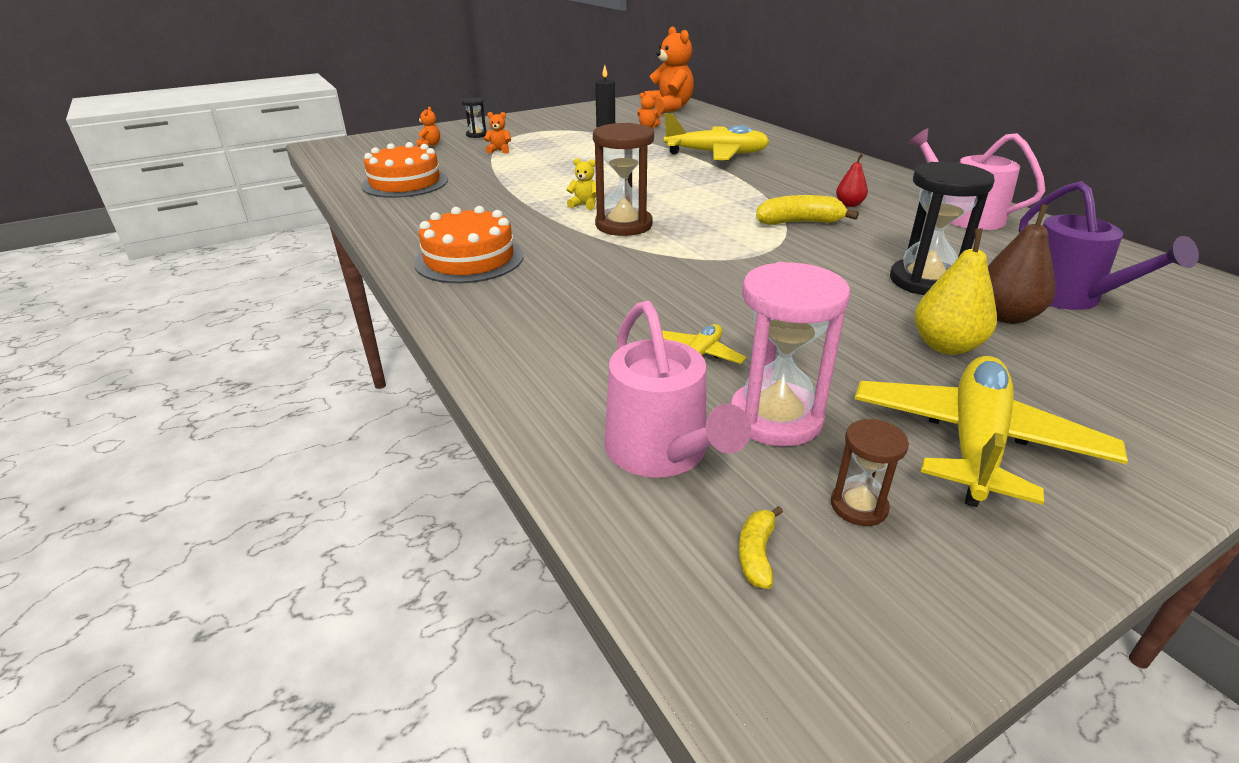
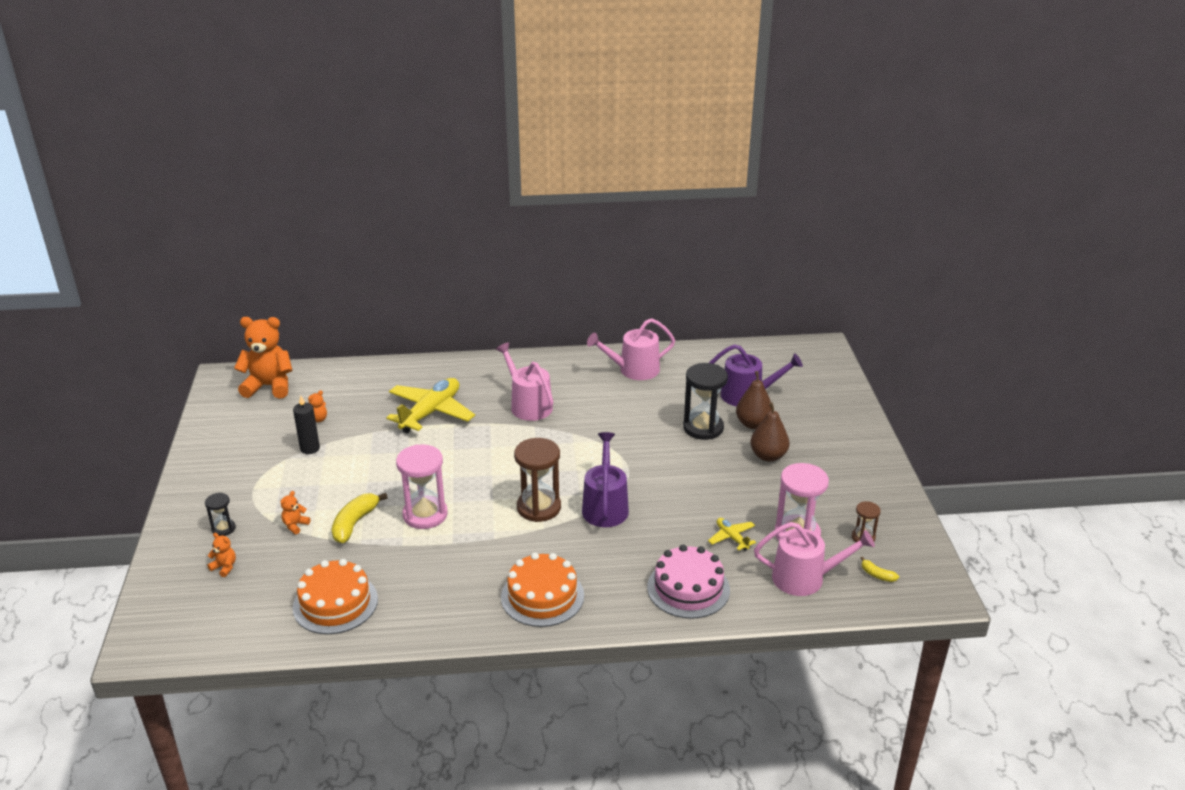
camera: 65 degrees left, 0 degrees up
yellow teddy bear [567,158,596,210] -> none
yellow banana [756,195,859,225] -> yellow banana moved to [332,493,388,543]
red pear [836,154,868,207] -> none
yellow plane [855,356,1128,507] -> none
yellow pear [914,228,997,355] -> brown pear [750,402,789,462]
none -> pink hourglass [396,444,448,529]
none -> pink watering can [496,342,553,421]
none -> purple watering can [582,432,629,527]
none -> pink cake [647,545,730,619]

